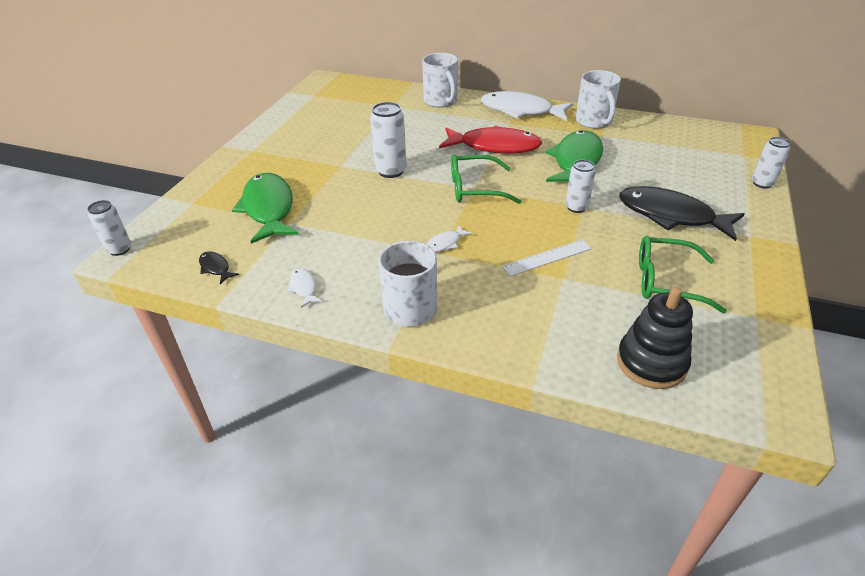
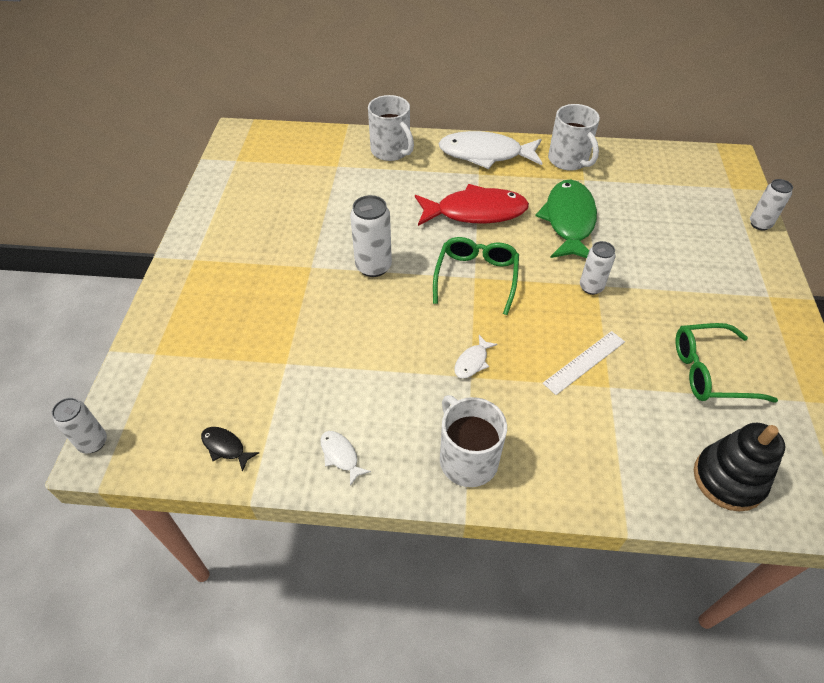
camera: 15 degrees left, 10 degrees up
green fish [232,173,299,244] -> none
green glasses [451,154,521,204] -> green glasses turned 120 degrees clockwise [433,237,519,315]
black fish [619,186,745,241] -> none

